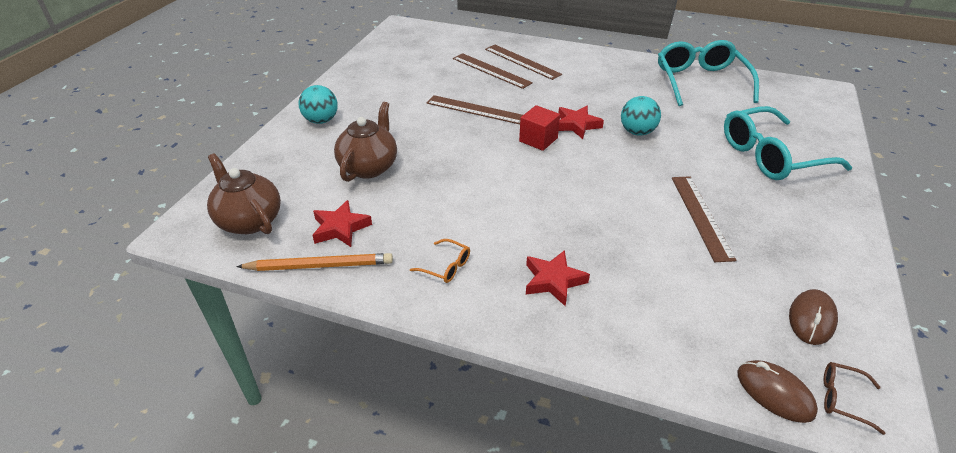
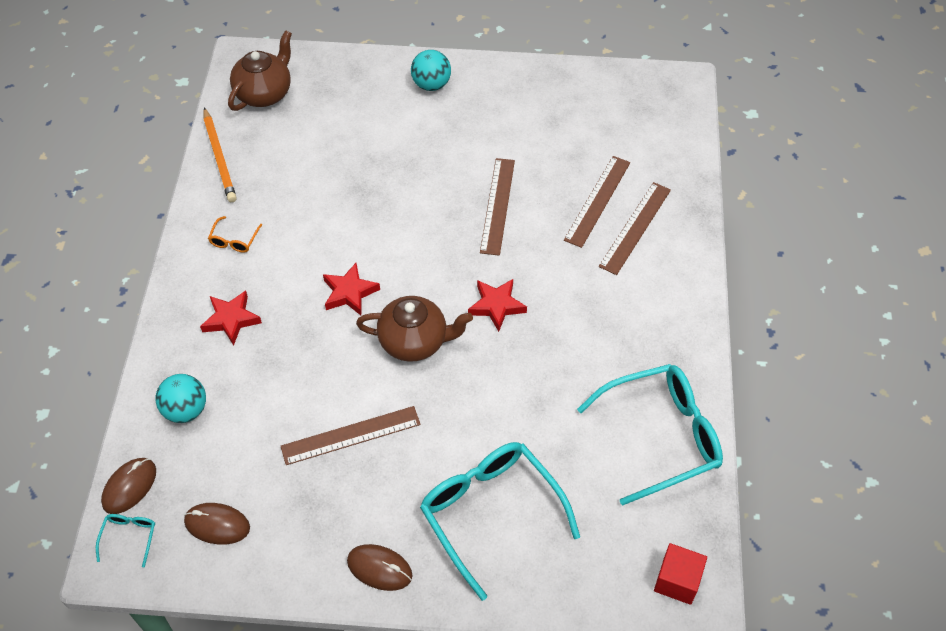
camera: 75 degrees right, 15 degrees up
red star [312,200,372,247] -> red star moved to [323,263,380,315]
brown teapot [334,102,397,182] -> brown teapot moved to [356,296,473,362]
red cube [519,105,560,151] -> red cube moved to [654,543,707,605]
turquoise ball [621,96,661,136] -> turquoise ball moved to [155,374,206,423]
brown glasses [824,362,886,435] -> turquoise glasses [96,514,155,567]
none -> brown mouse [347,544,413,591]

